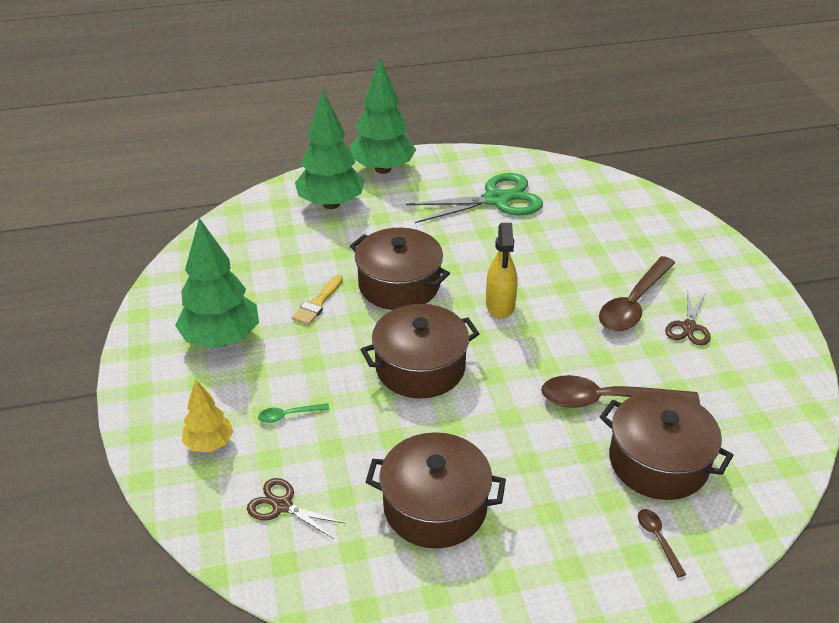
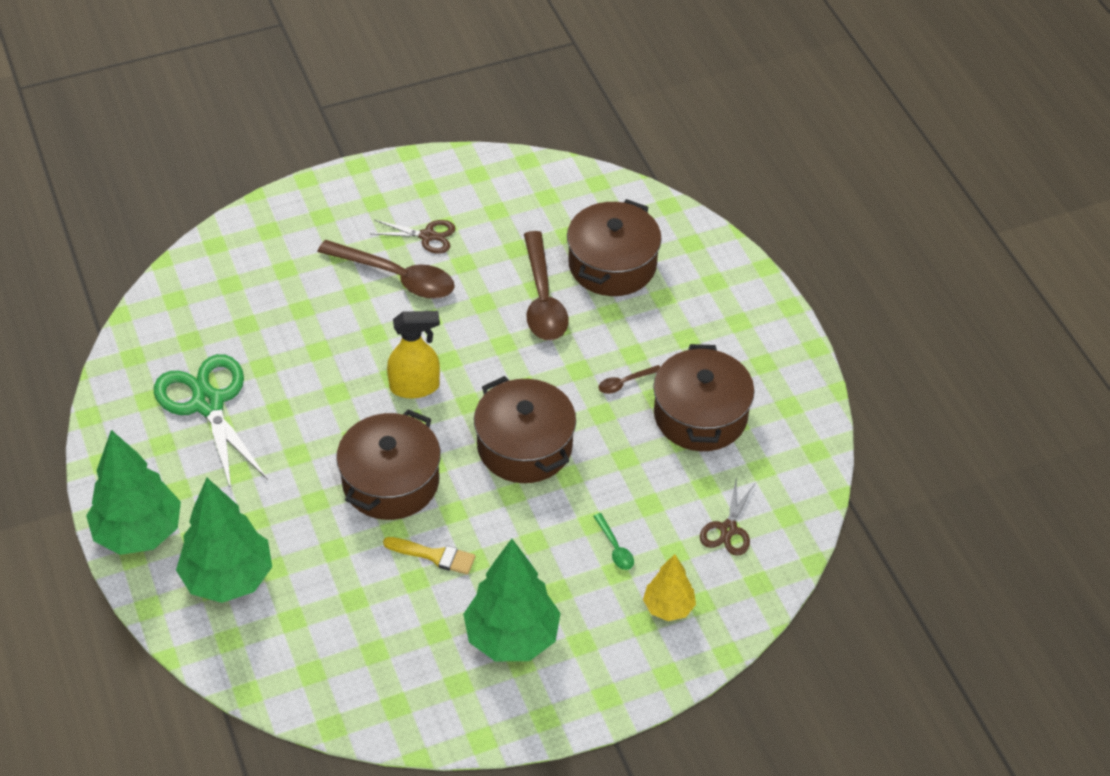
camera: 100 degrees left, 10 degrees up
brown spoon [638,509,686,577] -> brown spoon moved to [598,365,660,394]

